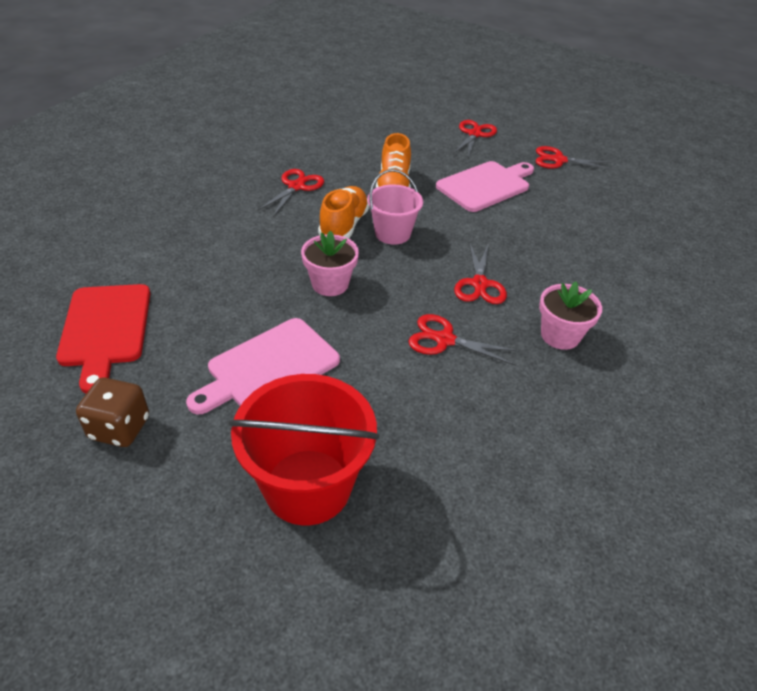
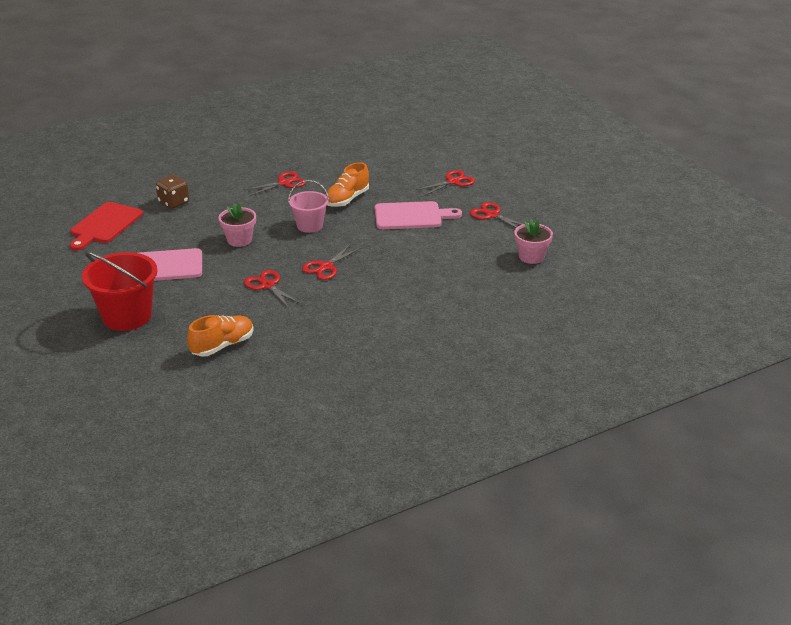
camera: 35 degrees right, 10 degrees down
brown dice [76,378,149,447] -> brown dice moved to [156,175,189,209]
orange shoe [318,186,369,239] -> orange shoe moved to [187,315,254,356]
pink flower pot [539,281,602,350] -> pink flower pot moved to [514,219,553,264]

